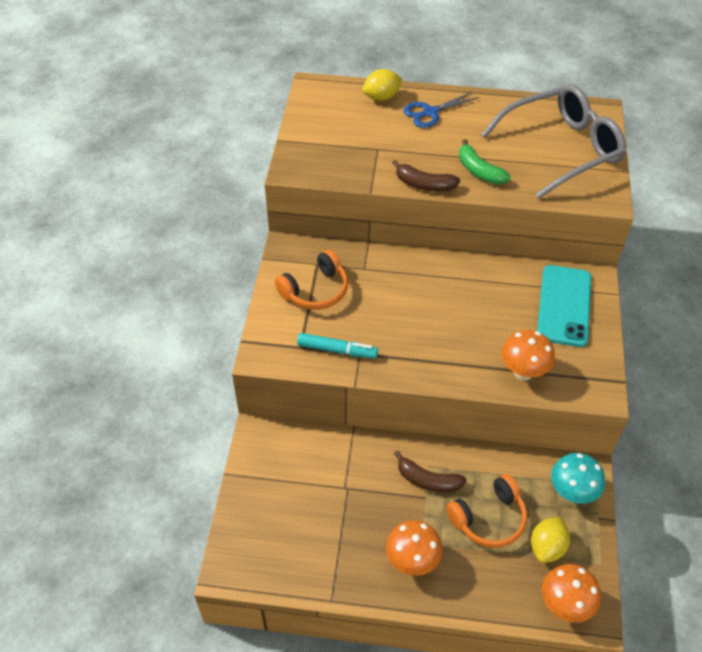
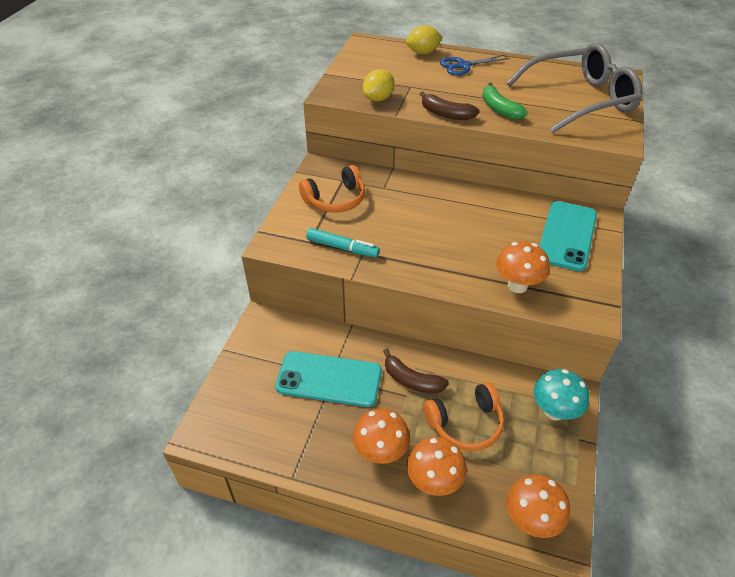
camera: 10 degrees right, 5 degrees down
yellow lemon [531,517,570,563] -> yellow lemon moved to [363,69,395,102]
none -> turquoise phone [275,351,382,407]
none -> orange mushroom [407,437,467,496]

